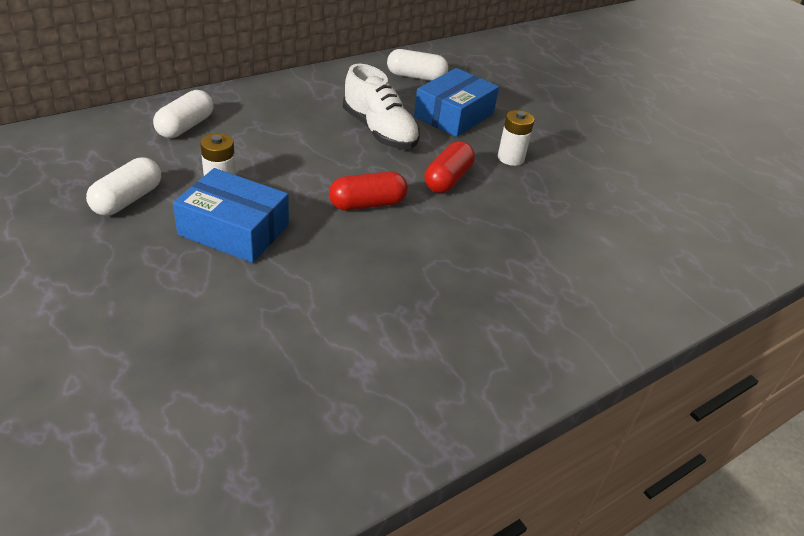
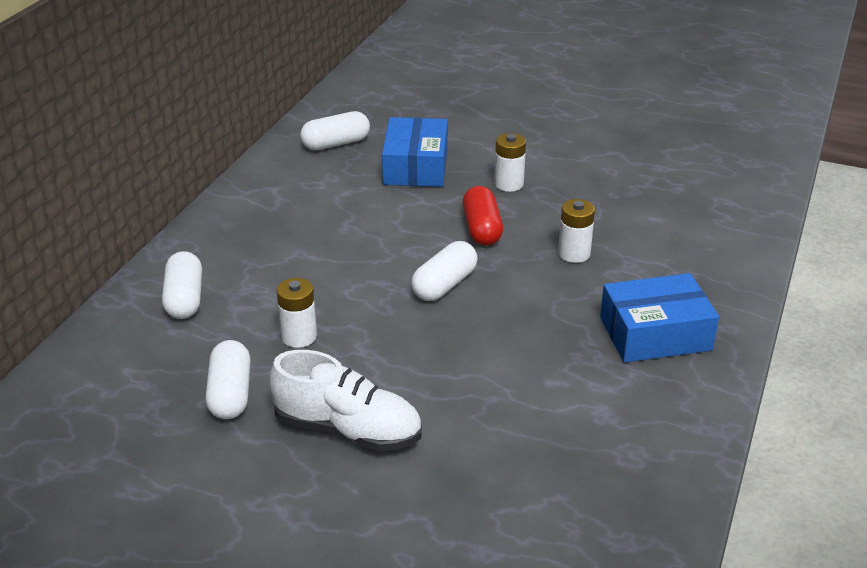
camera: 30 degrees left, 5 degrees down
blue box [173,168,289,263] -> blue box moved to [600,273,719,363]
red capsule [329,171,408,211] -> white capsule [411,241,478,301]
white shoe [343,64,420,149] -> white shoe moved to [269,350,422,451]
none -> white battery [558,199,595,263]

